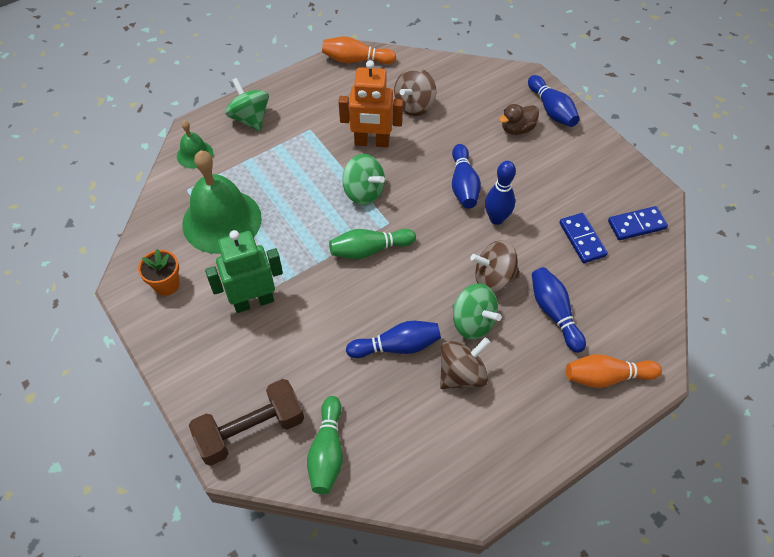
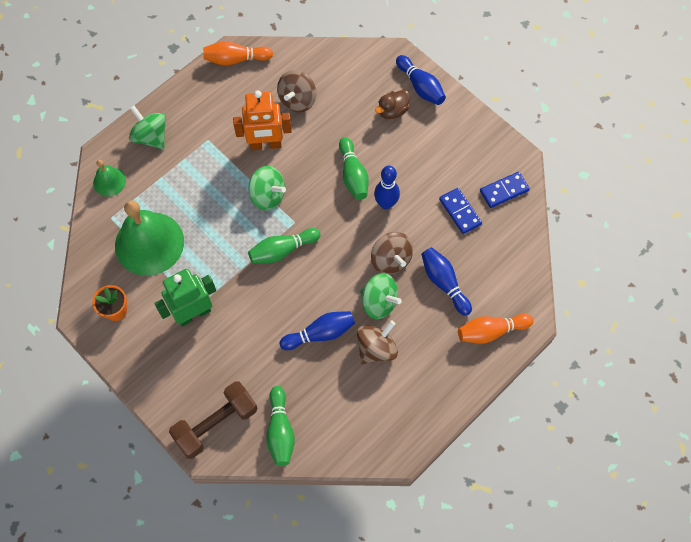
camera: 10 degrees left, 10 degrees up
blue bowling pin [452,144,481,208] -> green bowling pin [339,137,369,200]
brown spinning top [470,240,520,293] -> brown spinning top turned 105 degrees counterclockwise [371,232,413,274]

